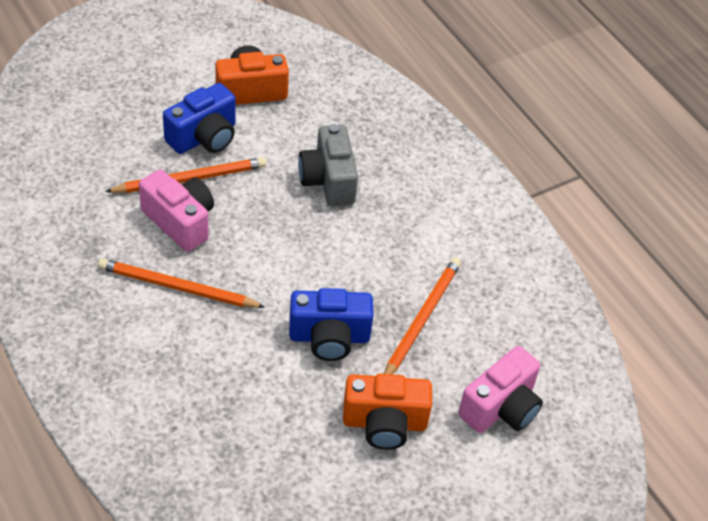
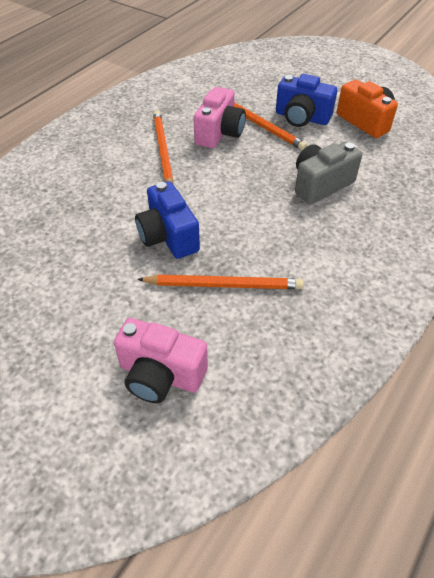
camera: 70 degrees right, 0 degrees up
orange camera [343,374,432,450] -> none

